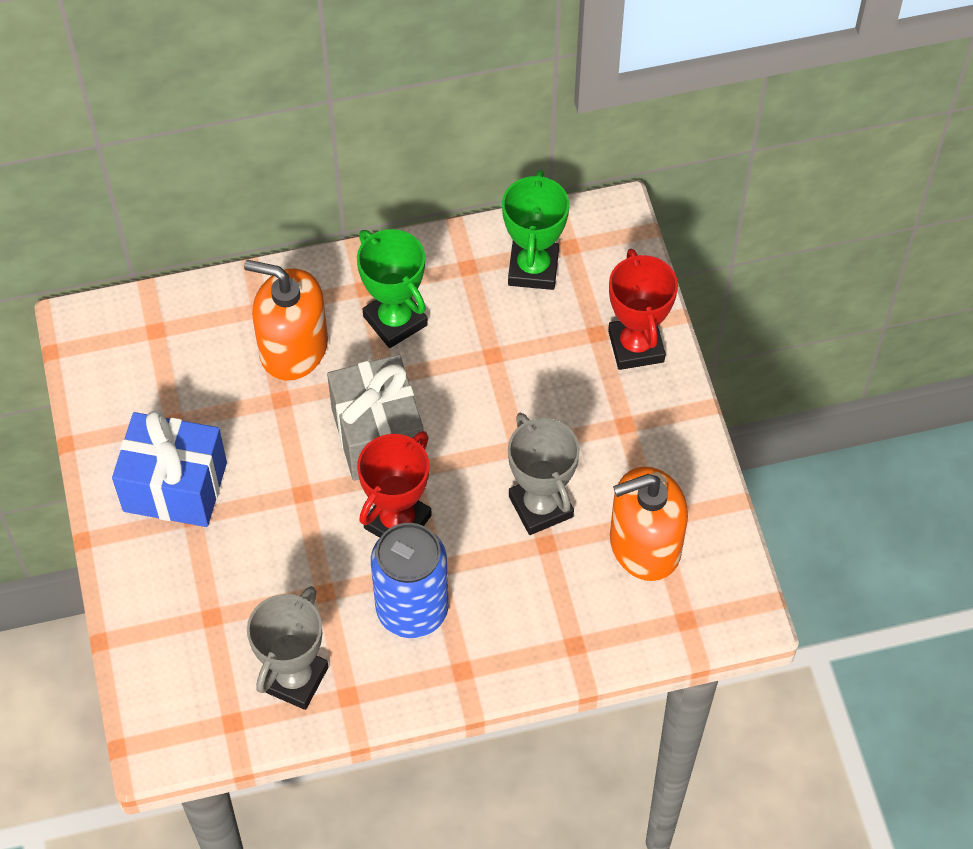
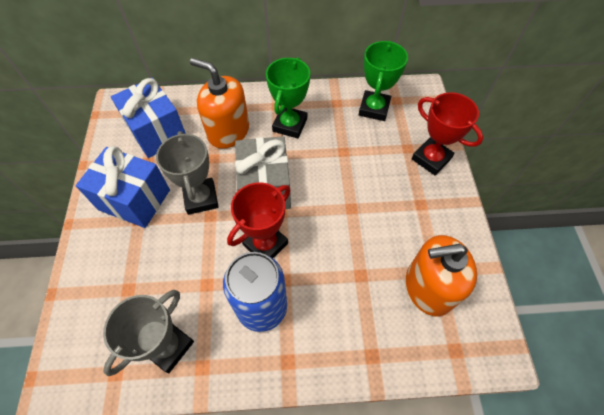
camera: 10 degrees right, 0 degrees up
green trophy [357,229,428,348] -> green trophy turned 45 degrees clockwise [266,57,310,139]
grey trophy [508,413,580,535] -> grey trophy moved to [156,131,219,215]
red trophy [608,248,678,370] -> red trophy turned 45 degrees counterclockwise [412,92,483,175]
none -> blue gift [111,78,186,158]

